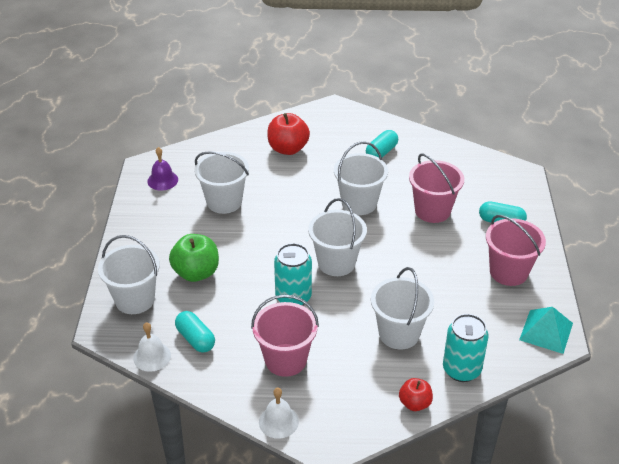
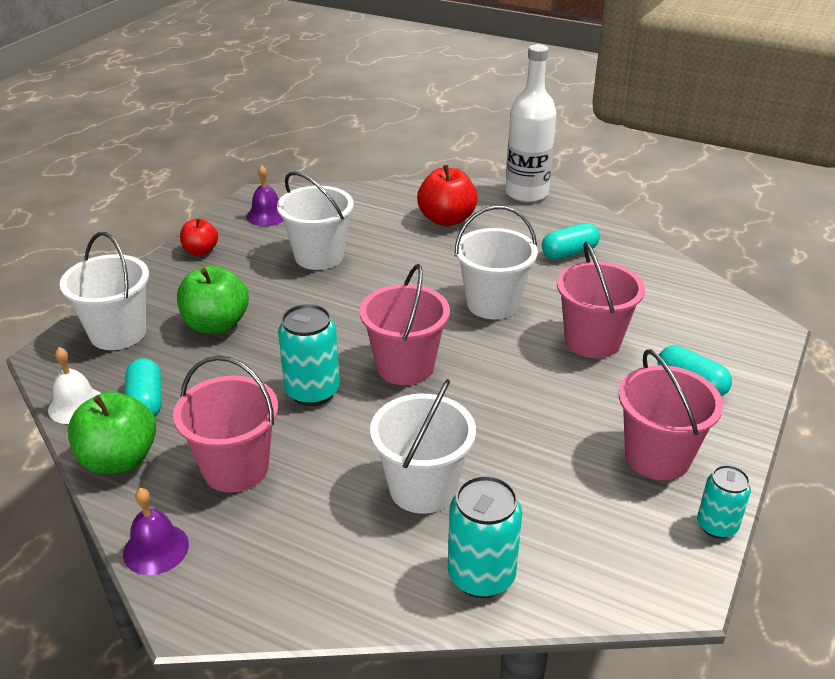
camera: 25 degrees right, 5 degrees down
white bell [259,388,299,439] -> purple bell [123,488,189,575]
white bucket [308,198,367,276] -> pink bucket [360,264,450,385]
red apple [399,378,433,411] -> red apple moved to [180,218,218,255]
turquoise pyramid [519,307,573,354] -> none
none -> green apple [68,392,156,474]
none -> white bottle [505,44,557,202]
none -> turquoise can [697,465,751,539]

